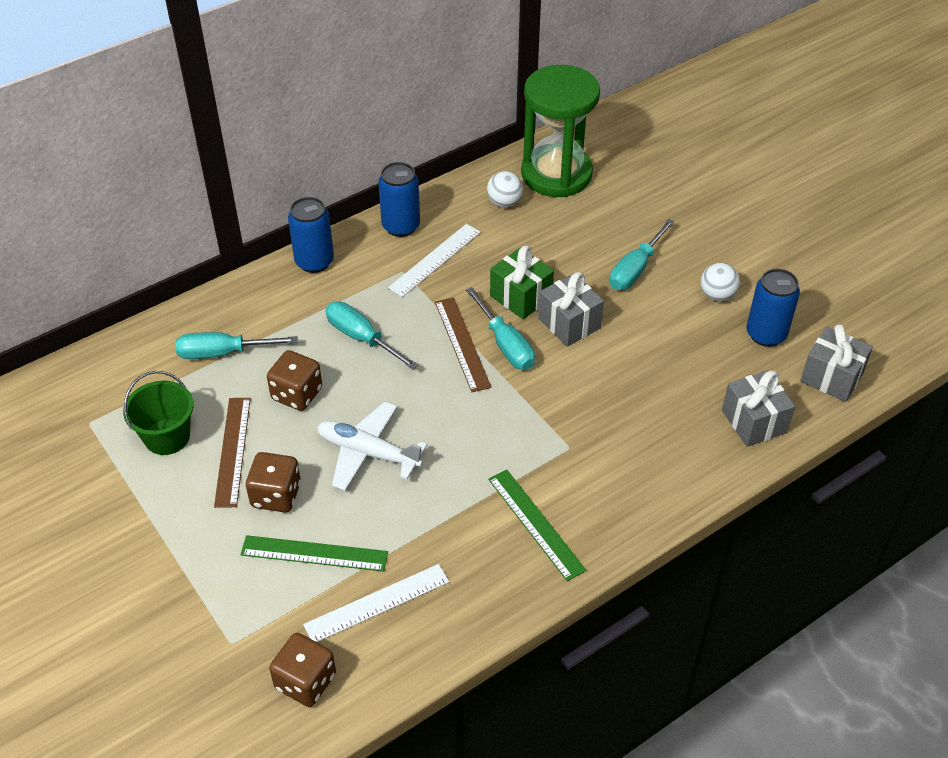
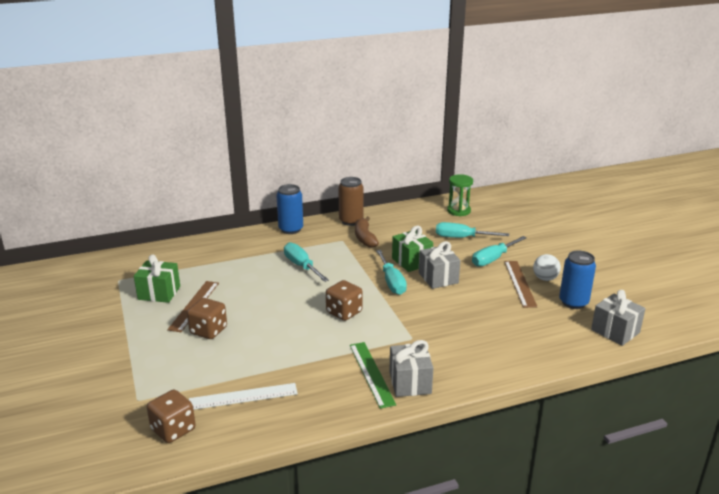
camera: 15 degrees right, 20 degrees down
green bucket [123,371,194,455] -> green gift [134,254,180,303]
turquoise screwdriver [175,332,298,359] -> turquoise screwdriver moved to [436,222,509,238]
green ruler [240,535,388,571] -> none
brown dice [267,350,322,411] -> brown dice moved to [326,280,363,321]
white plane [317,402,427,491] -> none
blue can [378,162,420,237] -> brown can [338,177,364,226]
white ruler [388,224,481,297] -> brown banana [355,217,379,248]
brown ruler [435,297,492,392] -> brown ruler moved to [504,261,538,308]
white ball [487,171,523,208] -> none
green hourglass [521,65,600,197] -> green hourglass [447,174,473,216], size x0.51
grey gift [722,370,795,447] -> grey gift moved to [389,340,433,397]

